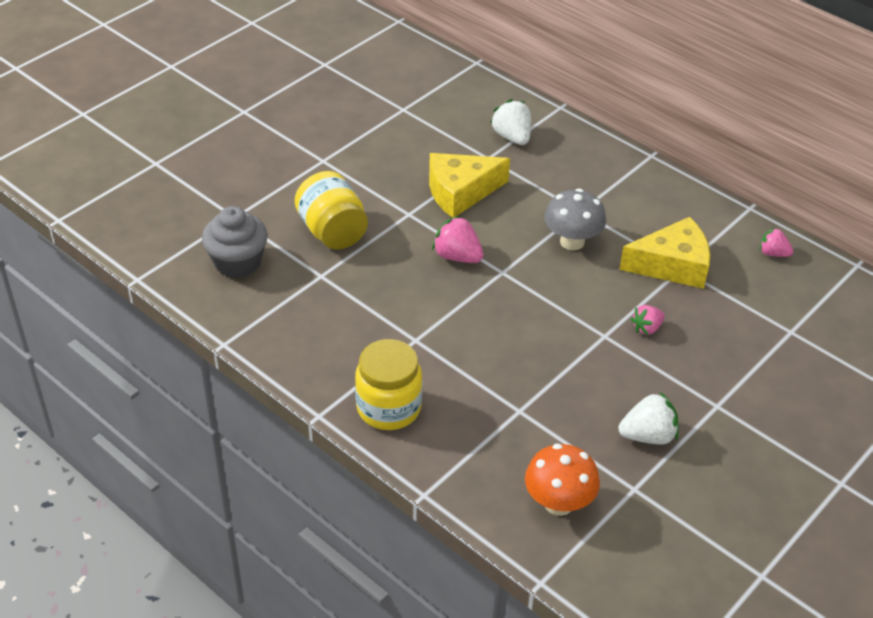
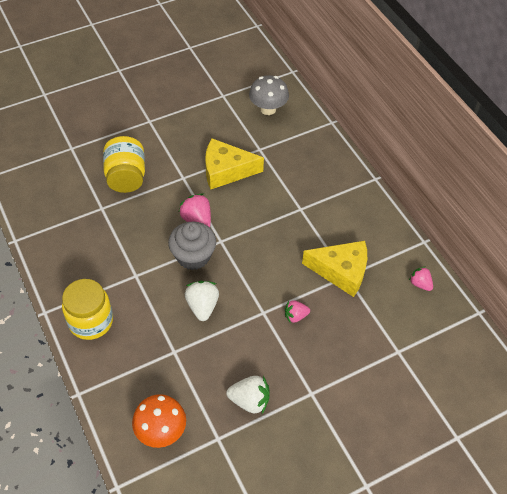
camera: 20 degrees right, 10 degrees up
grey cupcake [202,206,268,278] -> grey cupcake moved to [168,222,216,270]
white strawberry [490,99,531,145] -> white strawberry moved to [185,281,219,321]
grey mushroom [544,188,606,250] -> grey mushroom moved to [249,75,289,115]

